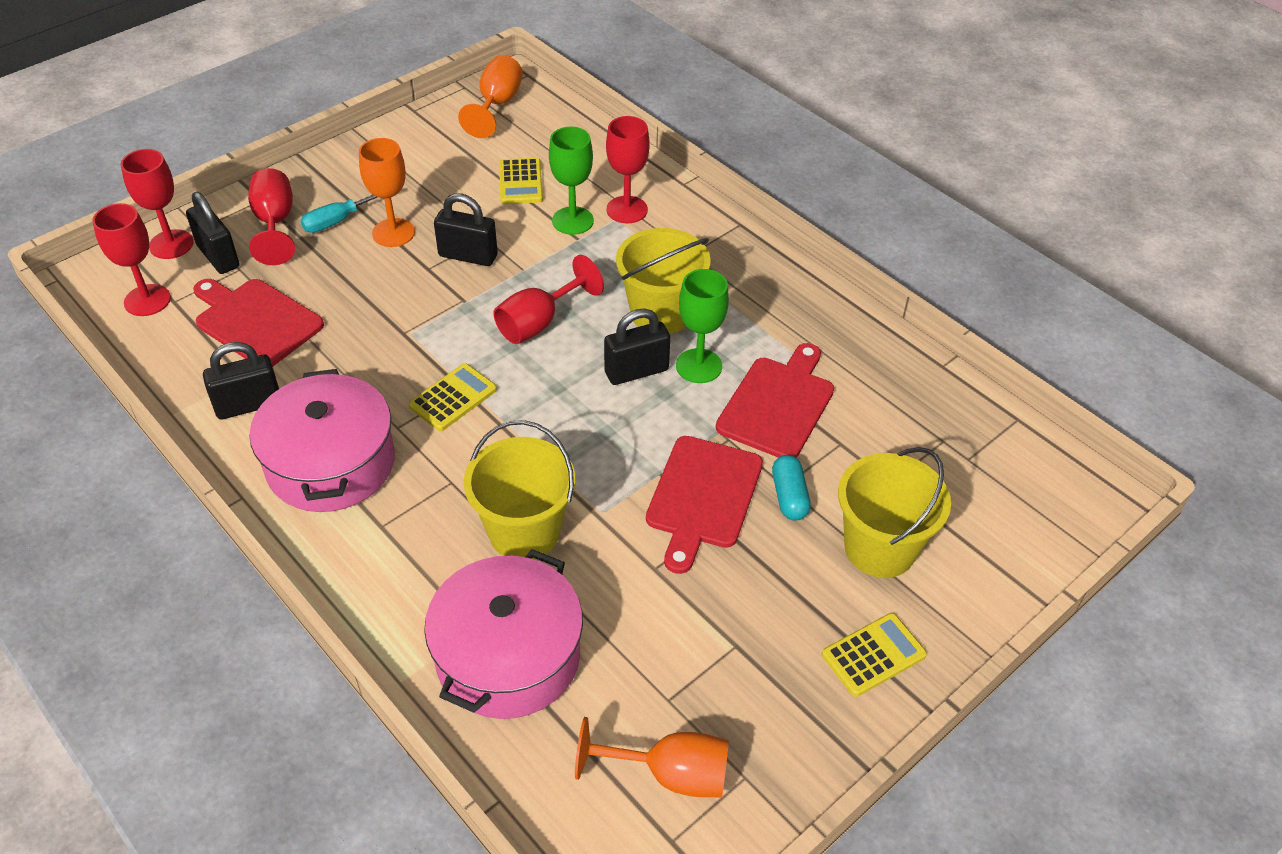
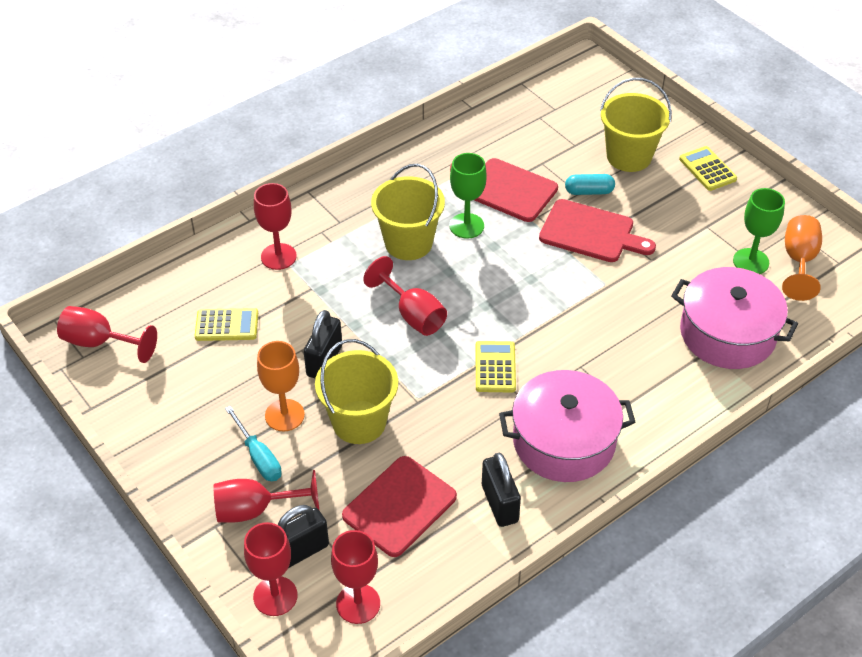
camera: 85 degrees left, 0 degrees up
yellow calculator [409,363,497,431] -> yellow calculator turned 45 degrees clockwise [476,341,516,392]
orange goblet [458,55,523,138] -> red goblet [57,306,157,363]
yellow bucket [464,420,575,560] -> yellow bucket moved to [315,339,398,444]
green goblet [549,127,594,235] -> green goblet moved to [733,188,785,274]
black padlock [604,308,670,385] -> none

